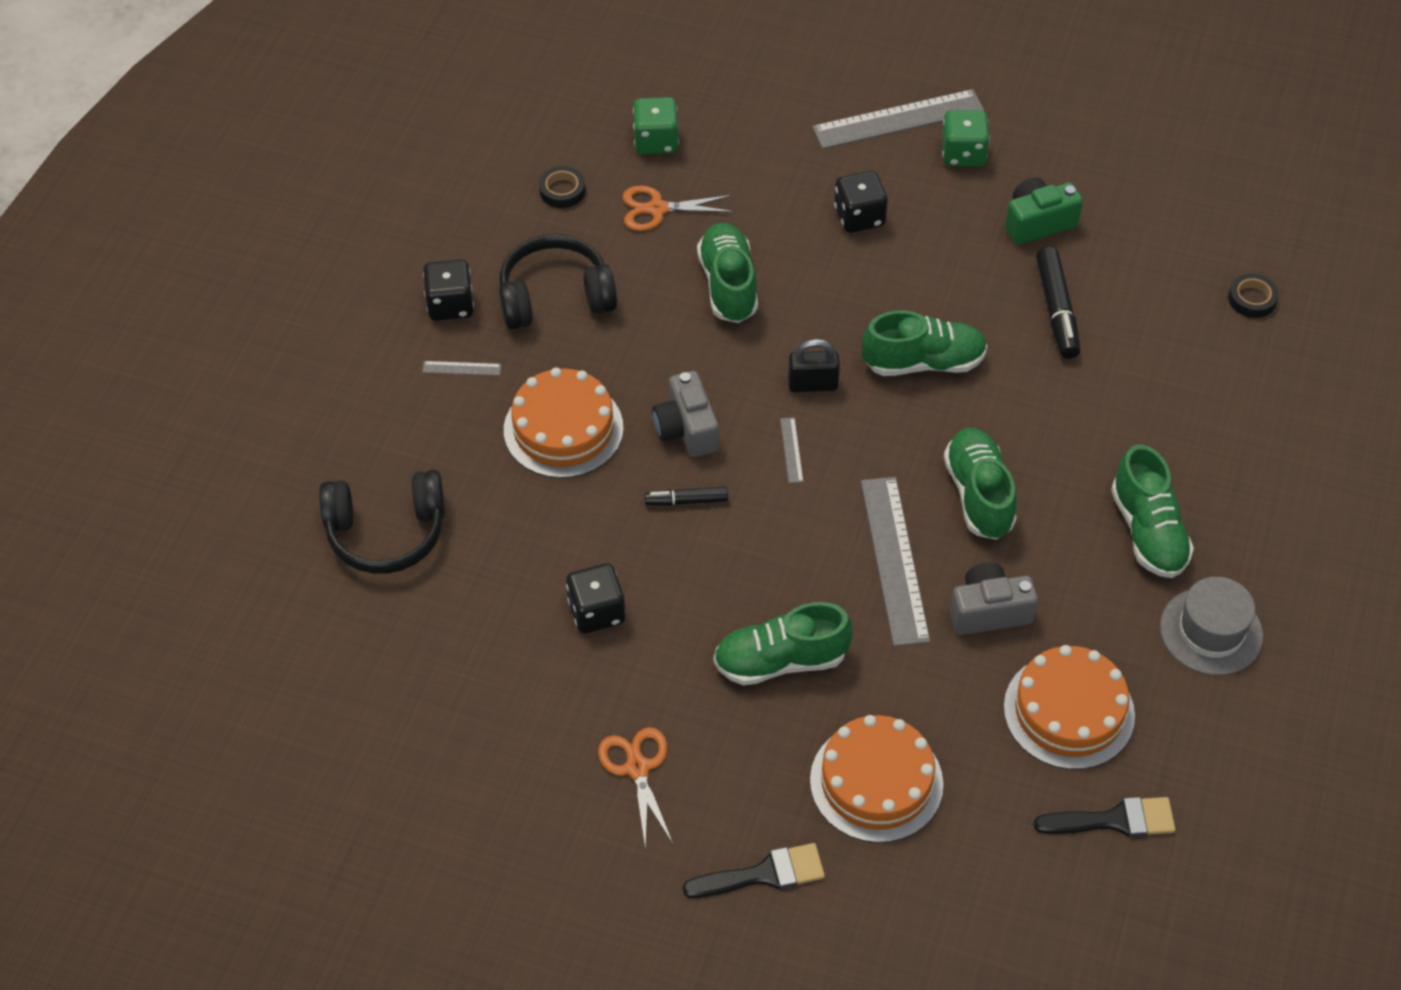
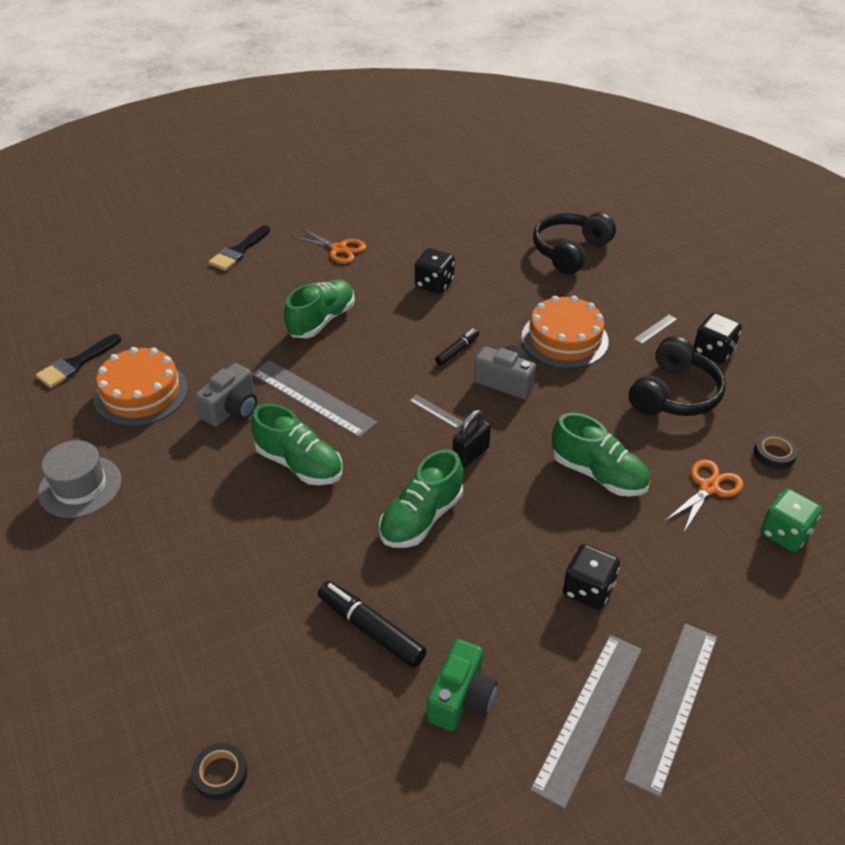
camera: 135 degrees right, 10 degrees down
orange cake [810,715,943,843] -> none
green dice [942,110,990,166] -> grey ruler [530,635,642,809]
green shoe [1111,445,1194,578] -> none

